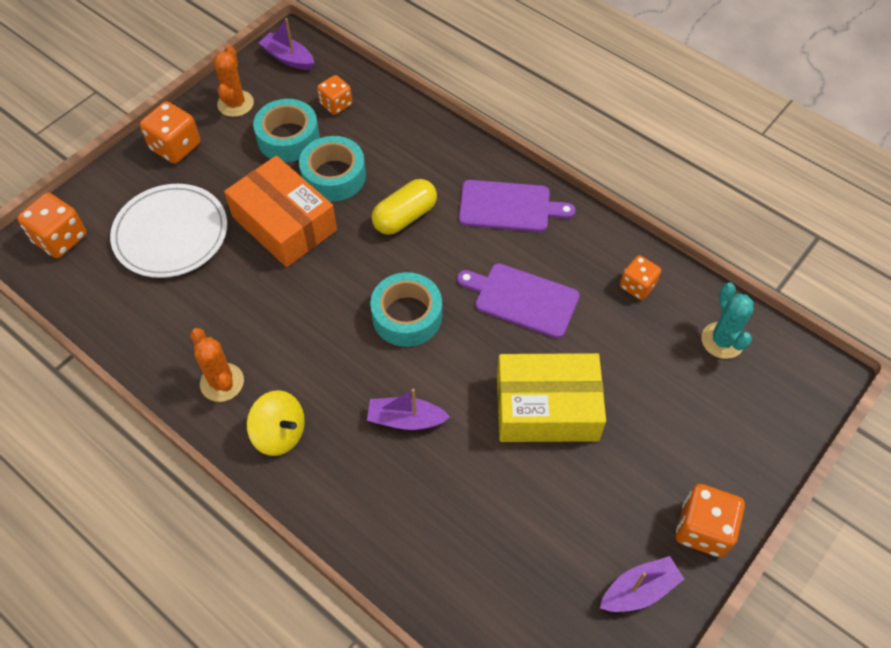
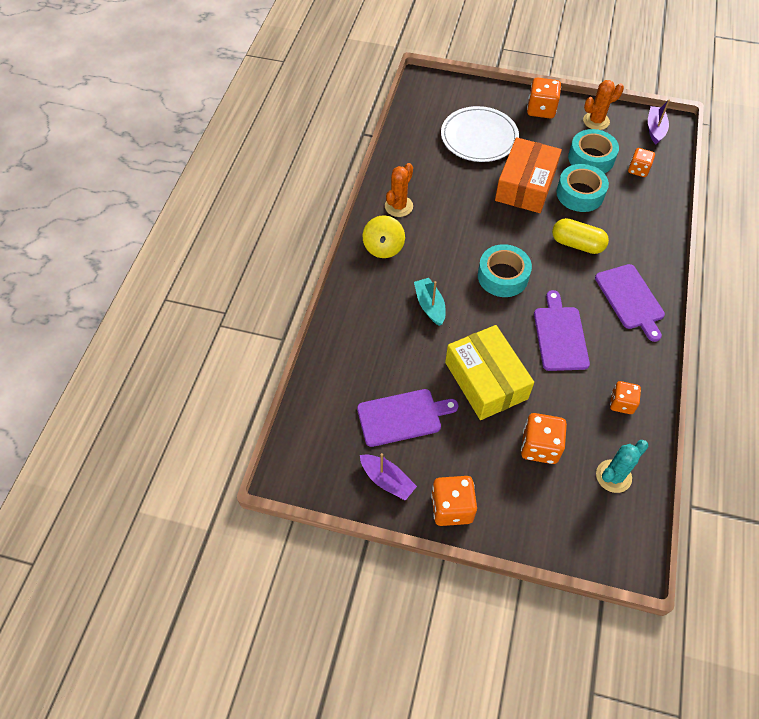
camera: 65 degrees right, 0 degrees up
orange dice [17,193,87,258] -> orange dice moved to [521,413,567,464]
purple boat [367,388,450,430] -> turquoise boat [414,278,446,326]
none -> purple cutting board [357,389,459,447]

